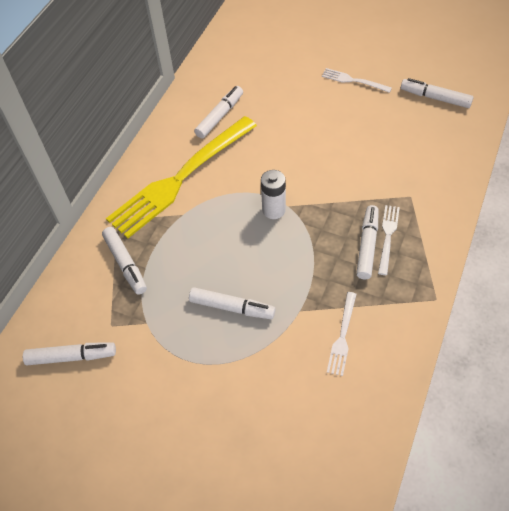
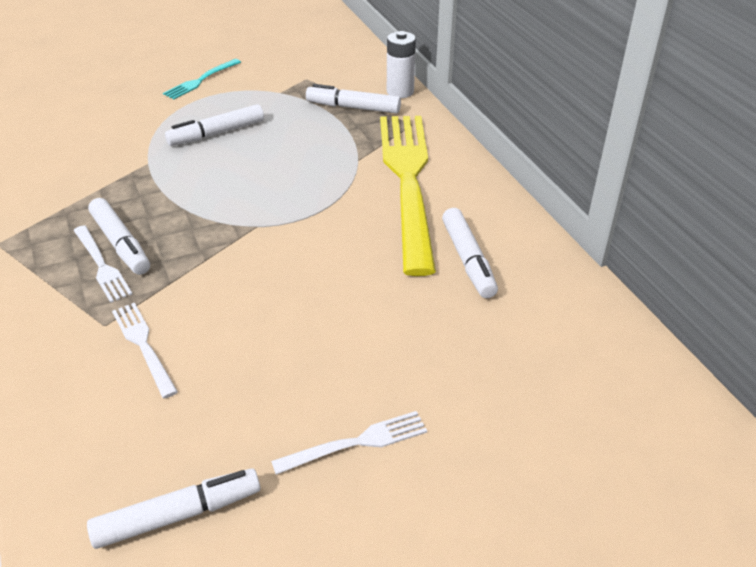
camera: 130 degrees right, 15 degrees down
white marker [23,342,116,365] -> none
white battery [261,170,286,219] -> white battery moved to [387,31,416,98]
white fork [327,292,356,376] -> white fork moved to [112,303,178,399]
none -> turquoise fork [163,59,241,100]

